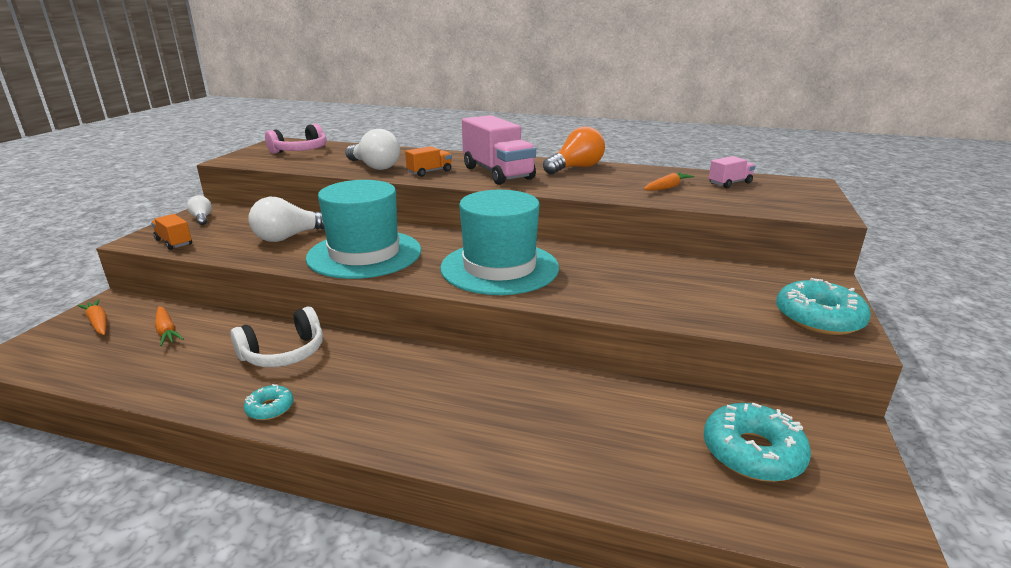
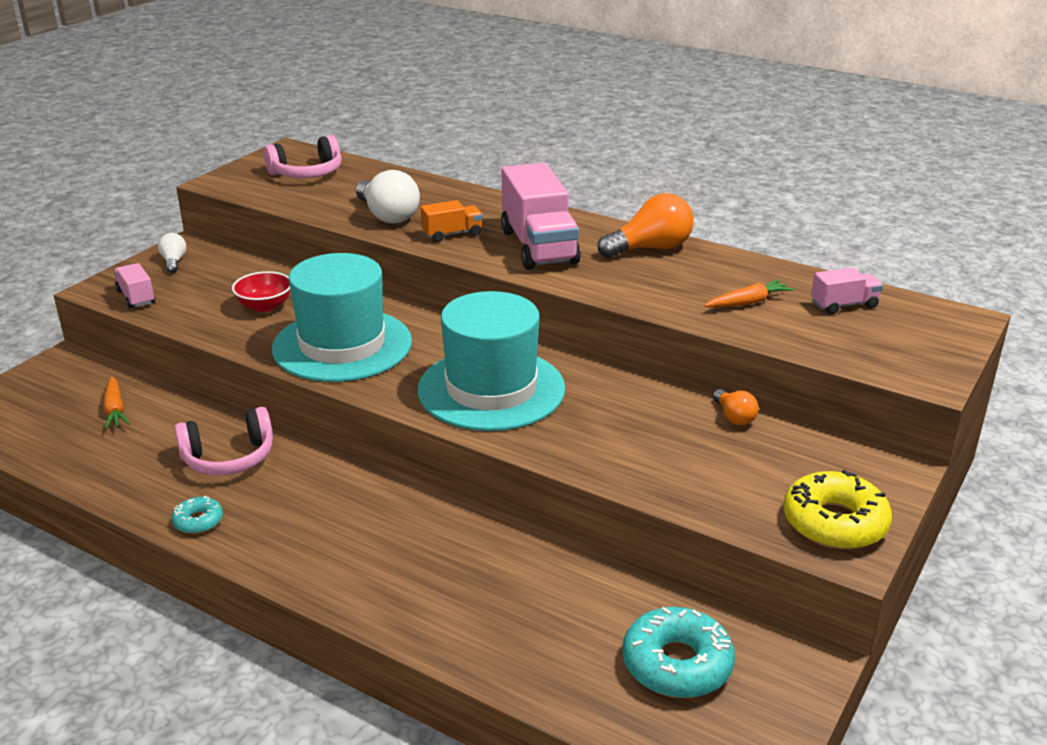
camera: 15 degrees right, 5 degrees up
orange carrot [77,299,107,335] -> none
orange truck [151,214,192,250] -> pink truck [114,263,155,309]
white headphones [230,307,323,367] -> pink headphones [174,407,273,476]
white light bulb [248,197,325,242] -> red bowl [232,271,290,312]
turquoise donut [776,278,871,335] -> yellow donut [784,470,892,549]
none -> orange light bulb [713,389,758,425]

